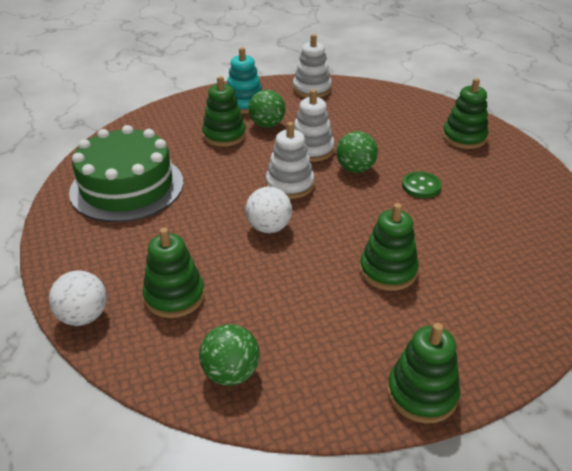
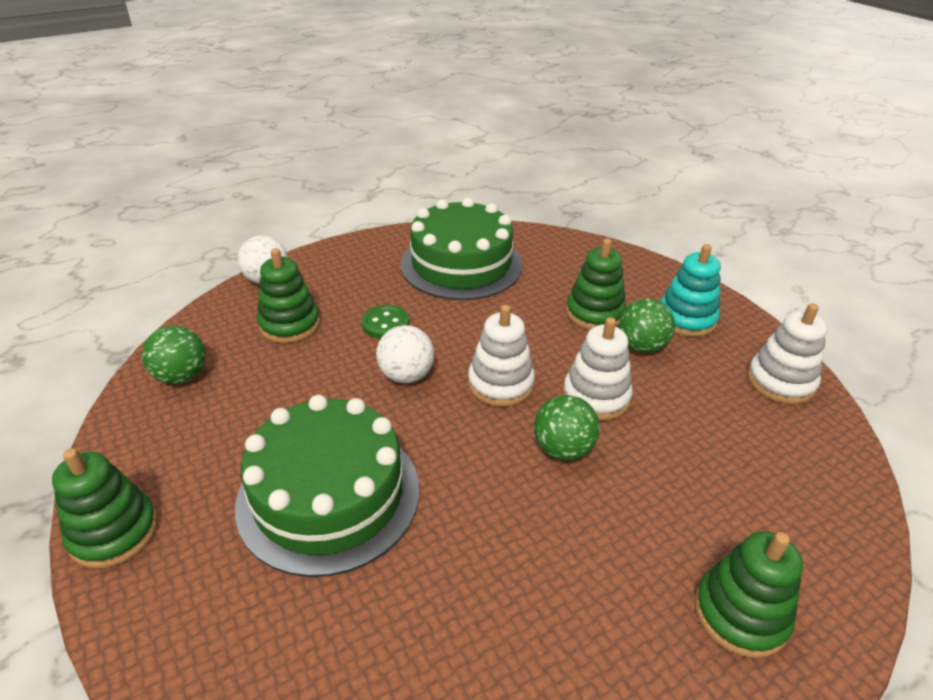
camera: 80 degrees right, 0 degrees up
green stacking toy [360,203,419,291] -> green cake [235,395,419,577]
green button [402,172,442,198] -> green button moved to [362,305,409,339]

